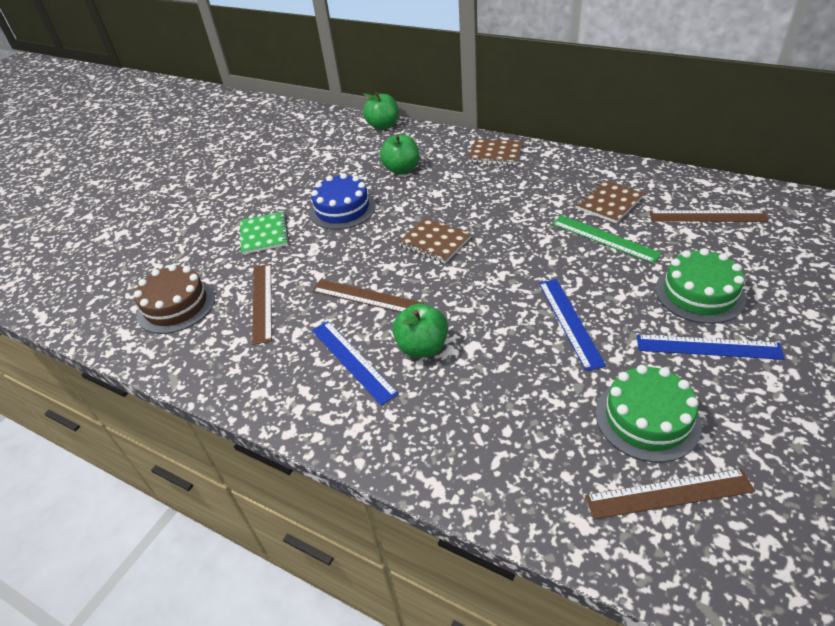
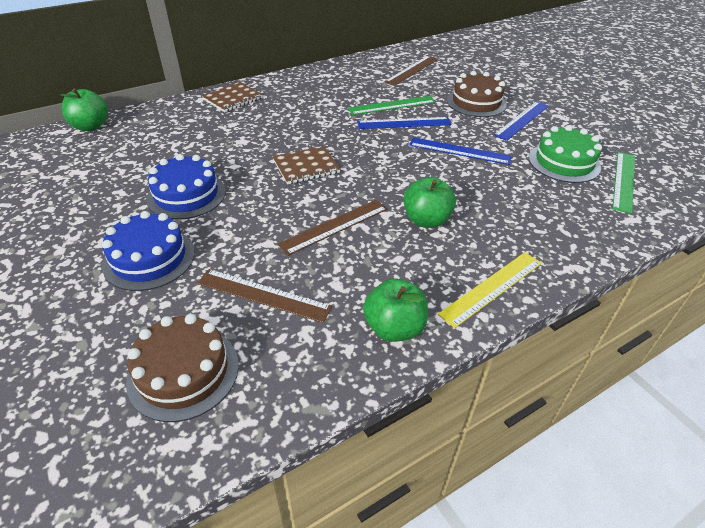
camera: 65 degrees left, 0 degrees up
green notebook [240,212,289,254] -> blue cake [102,211,195,291]
blue ruler [312,321,399,405] -> blue ruler moved to [357,117,452,129]
green apple [380,135,420,175] -> green apple moved to [363,278,428,342]
brown notebook [575,180,644,223] -> none
brown ruler [585,469,755,519] -> green ruler [612,152,635,214]
green cake [655,248,746,324] -> brown cake [447,71,507,117]
none -> yellow ruler [438,252,542,328]

